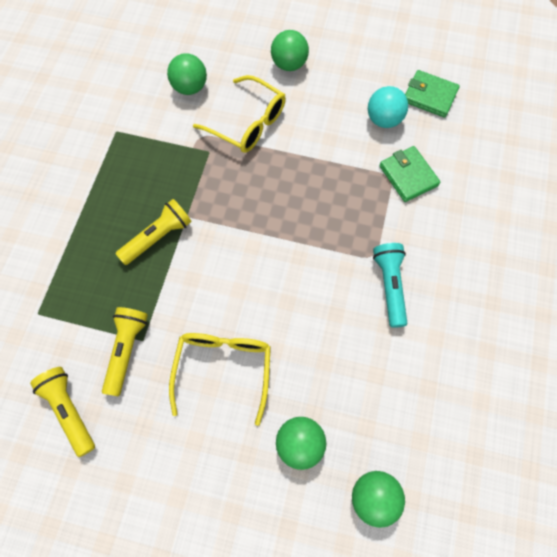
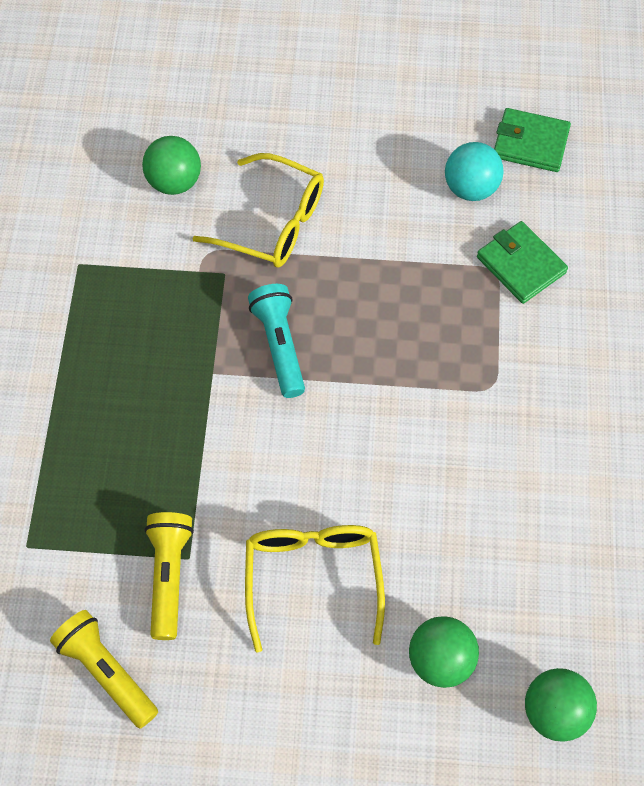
camera: 10 degrees left, 5 degrees down
yellow flashlight [116,199,192,265] -> none
green ball [271,30,309,71] -> none
turquoise flashlight [373,243,407,328] -> turquoise flashlight moved to [248,284,305,398]

